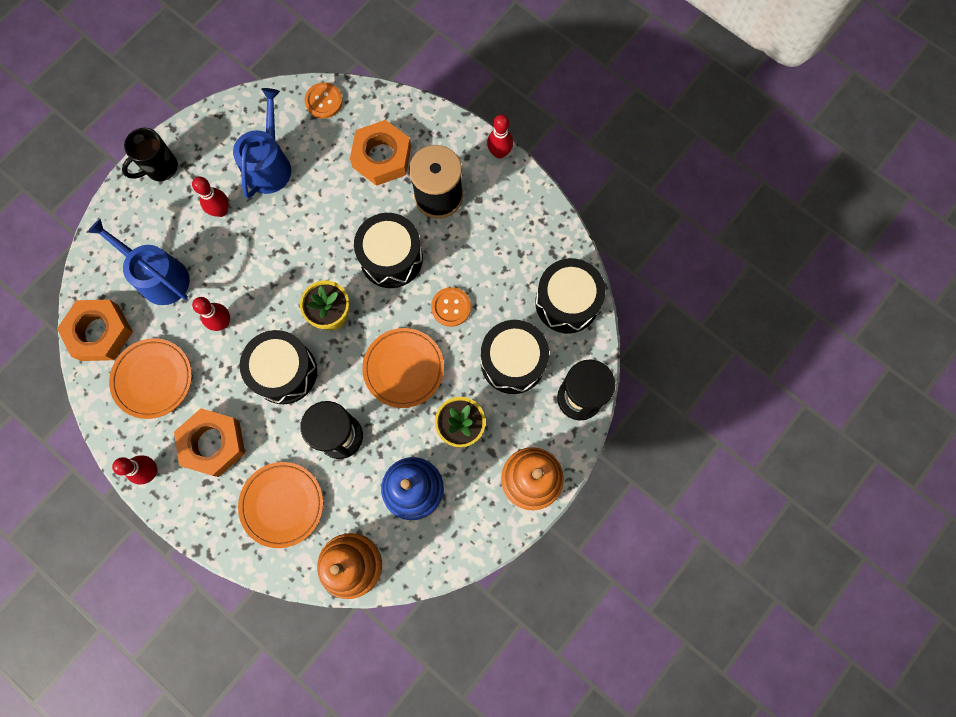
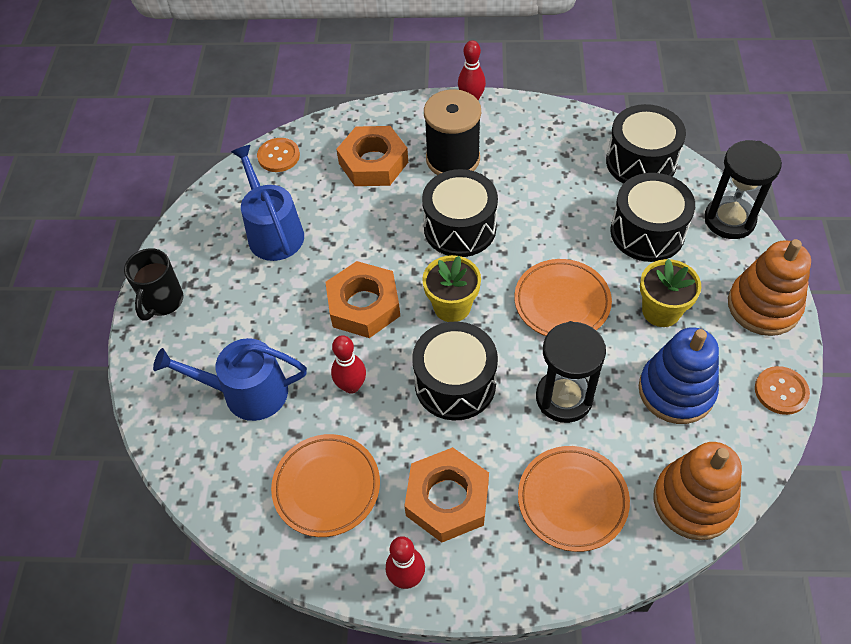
camera: 35 degrees left, 20 degrees down
orange nut [57,299,133,361] -> orange nut moved to [325,261,400,338]
red bowling pin [192,177,229,217] -> none
orange button [431,287,471,327] -> orange button moved to [755,366,810,415]

